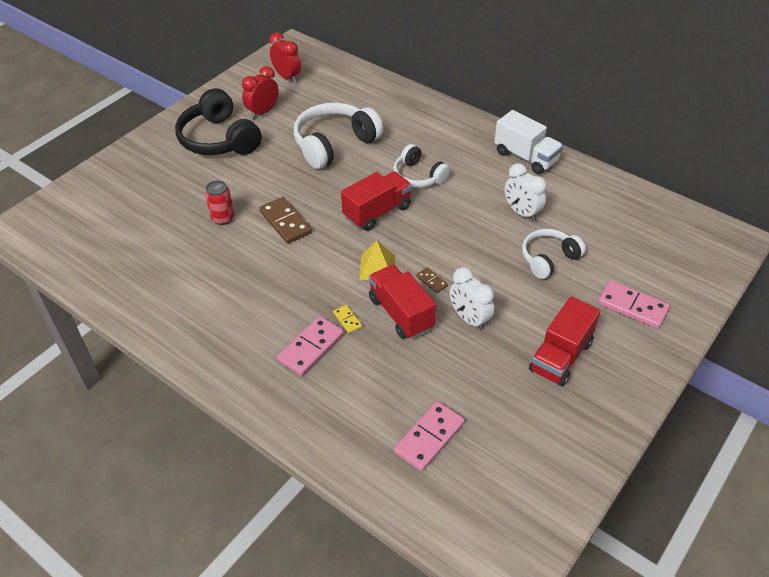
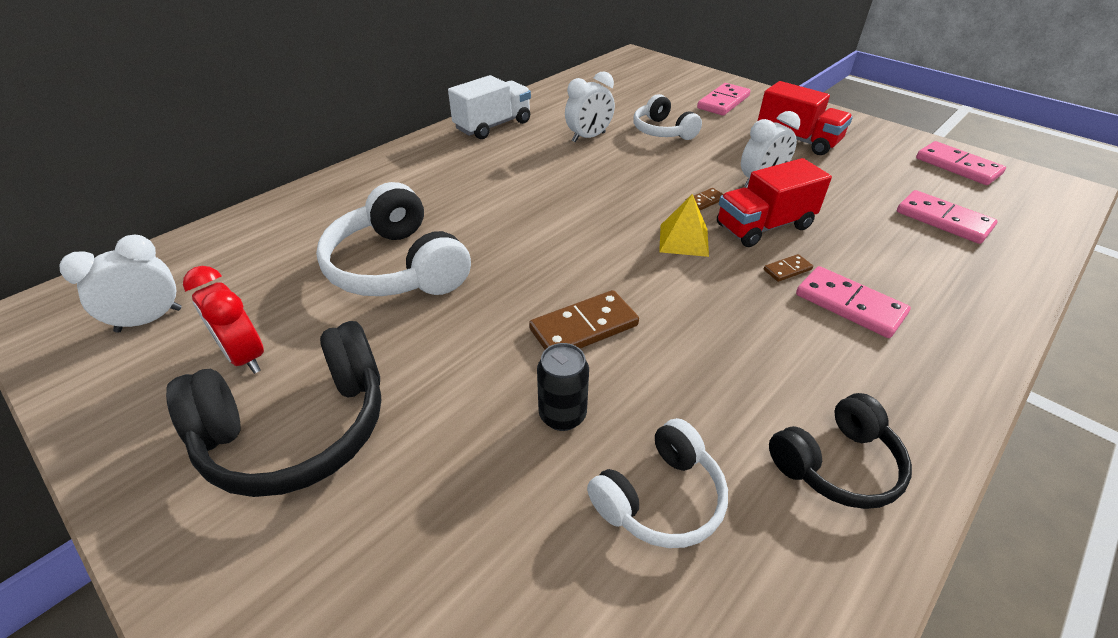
camera: 85 degrees left, 5 degrees down
red can [205,180,234,225] -> black can [537,343,589,431]
red clock [269,32,301,83] -> white clock [60,235,182,333]
yellow domino [333,305,362,333] -> brown domino [764,254,813,282]
red truck [341,171,412,231] -> none
white headphones [393,144,451,188] -> white headphones moved to [587,418,728,548]
none -> black headphones [769,393,912,509]
none -> pink domino [916,141,1006,185]

